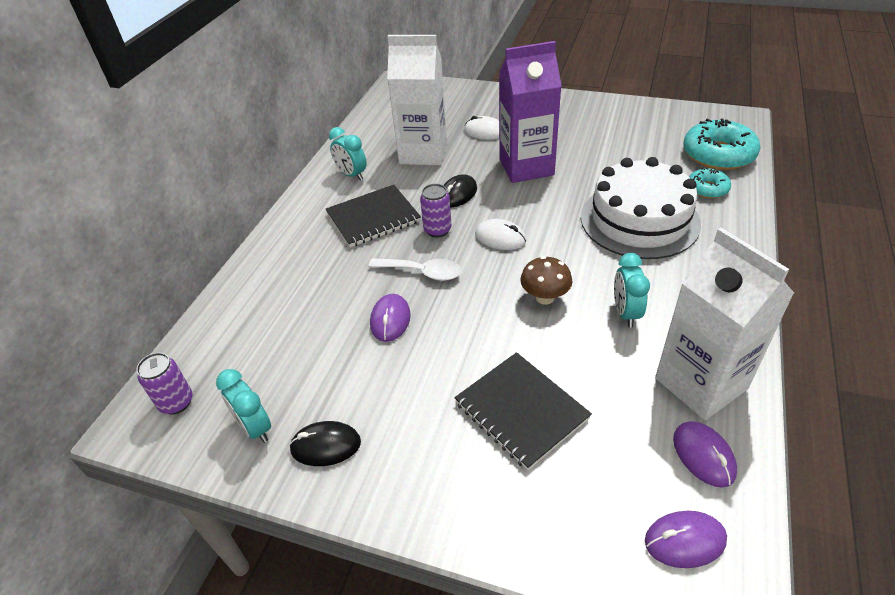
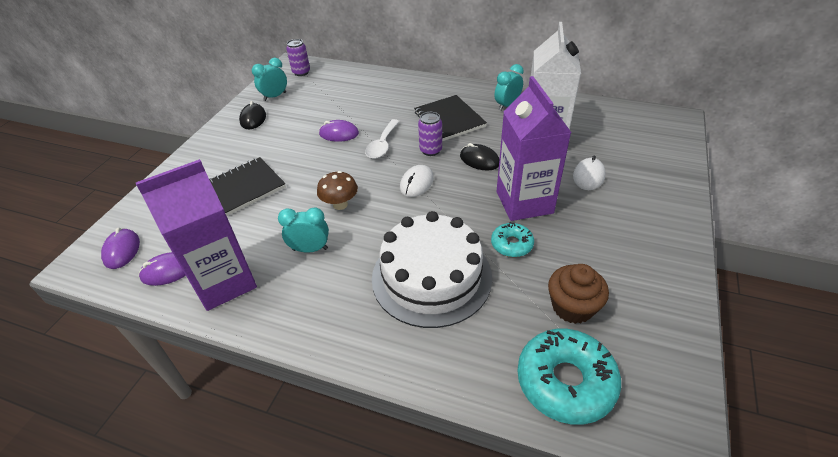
camera: 90 degrees right, 0 degrees up
white carton [655,228,794,420] -> purple carton [136,159,257,311]
turquoise donut [689,167,731,198] -> turquoise donut moved to [491,222,534,257]
none -> brown cupcake [548,264,609,324]

